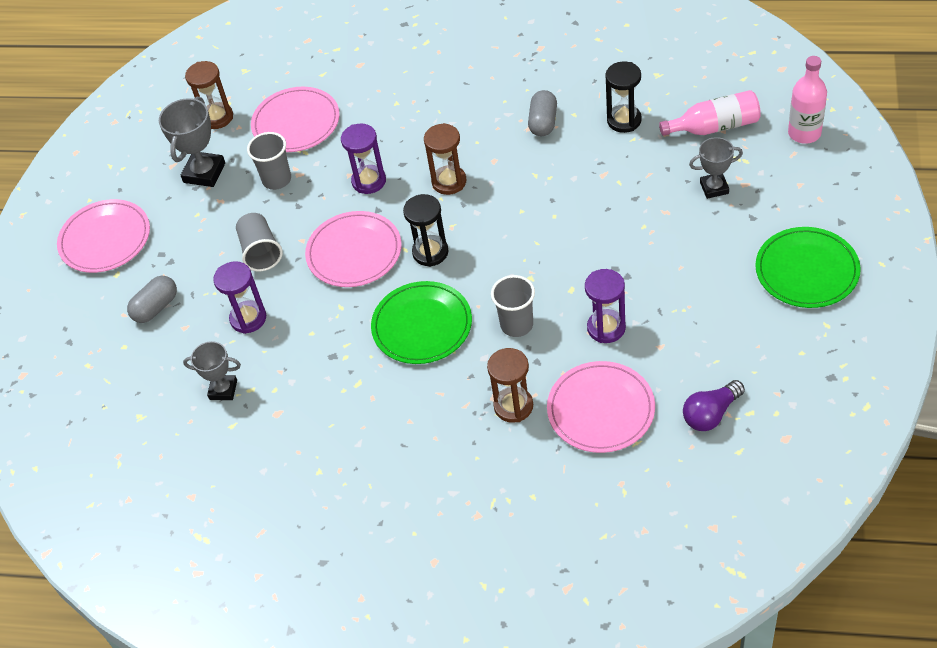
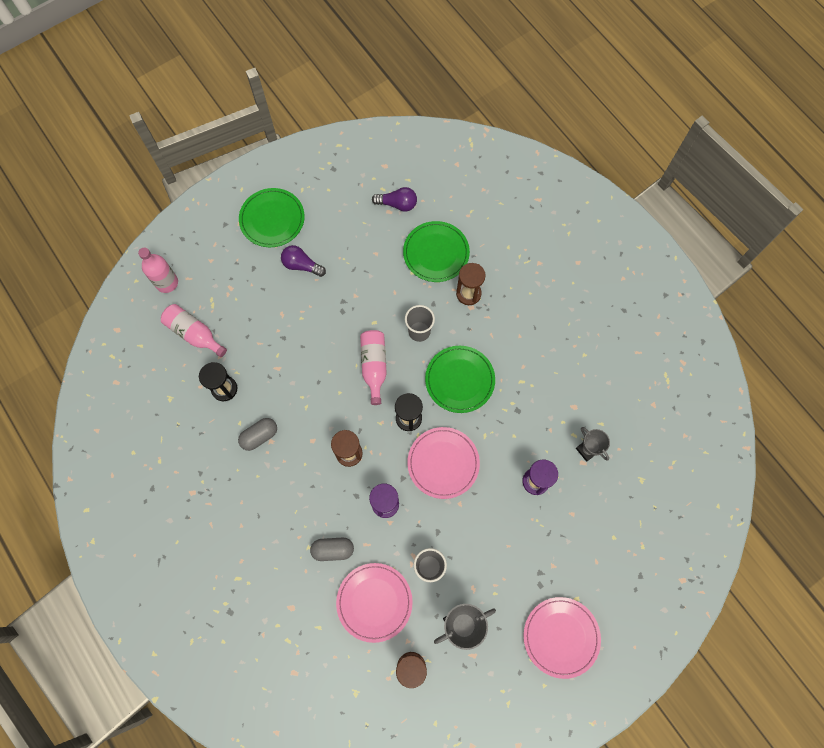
camera: 140 degrees left, 20 degrees up
grey capsule [127,276,177,323] -> grey capsule moved to [310,537,354,561]
grey cup [236,213,283,271] -> none
pink plate [547,361,655,453] -> green plate [403,221,470,282]
purple hourglass [585,269,626,343] -> none
grey trophy [689,137,743,199] -> none
none -> purple light bulb [281,245,326,277]
none -> pink bottle [360,330,387,405]

